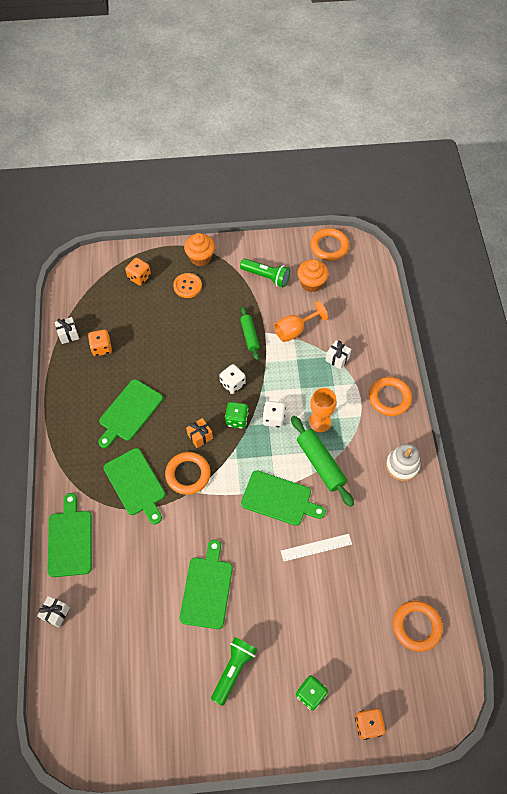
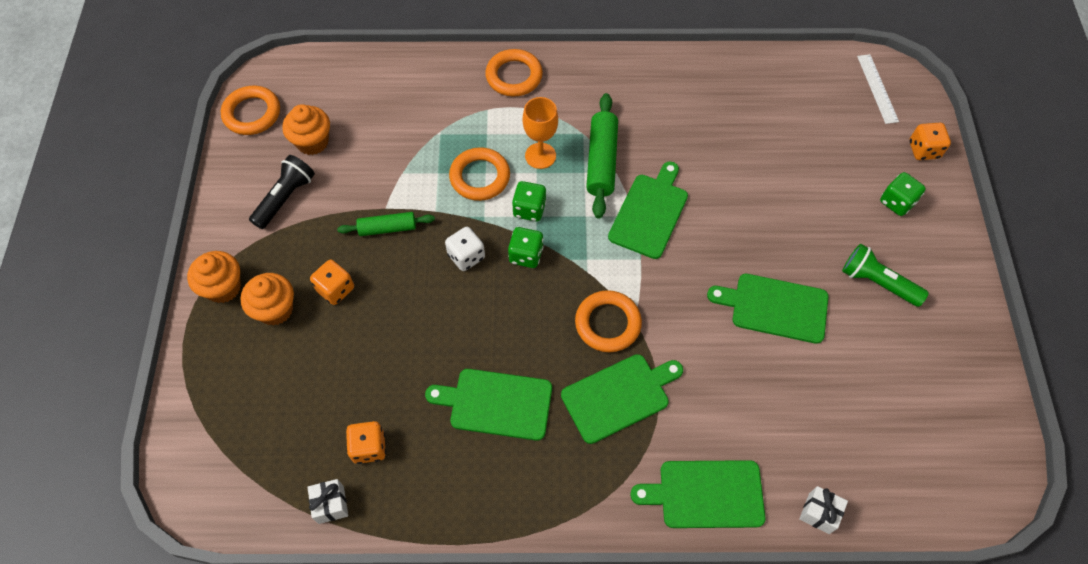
camera: 85 degrees left, 0 degrees up
green cutting board [98,379,163,448] -> green cutting board turned 150 degrees clockwise [425,369,552,441]
orange dice [125,258,151,286] -> orange dice moved to [310,260,354,305]
orange button [173,273,202,298] -> orange cupcake [240,273,294,326]
orange gift [186,418,213,448] -> none
green flashlight [240,258,290,287] -> black flashlight [249,155,315,229]
white dice [262,401,286,428] -> green dice [512,181,547,221]
orange goblet [274,301,328,342] -> none
white ruler [281,534,352,561] -> white ruler moved to [857,54,899,124]
green rolling pin [291,416,354,507] -> green rolling pin turned 60 degrees counterclockwise [586,93,618,218]
white gift [325,340,351,370] -> none
white stacking toy [386,444,420,481] -> none
orange ring [393,601,443,652] -> orange ring moved to [449,147,510,201]

